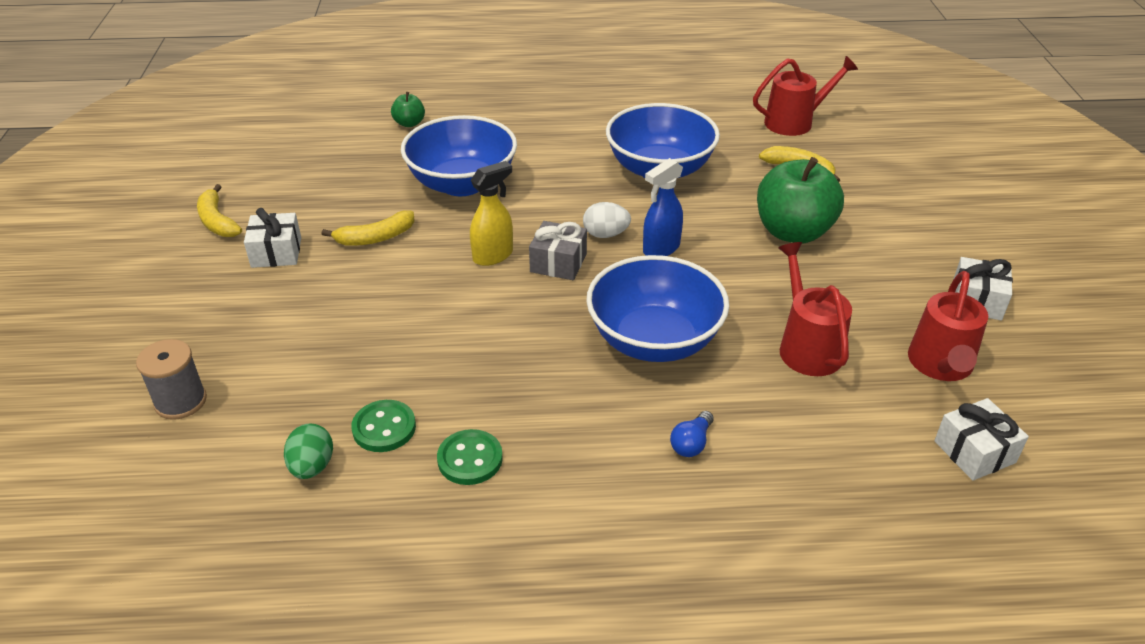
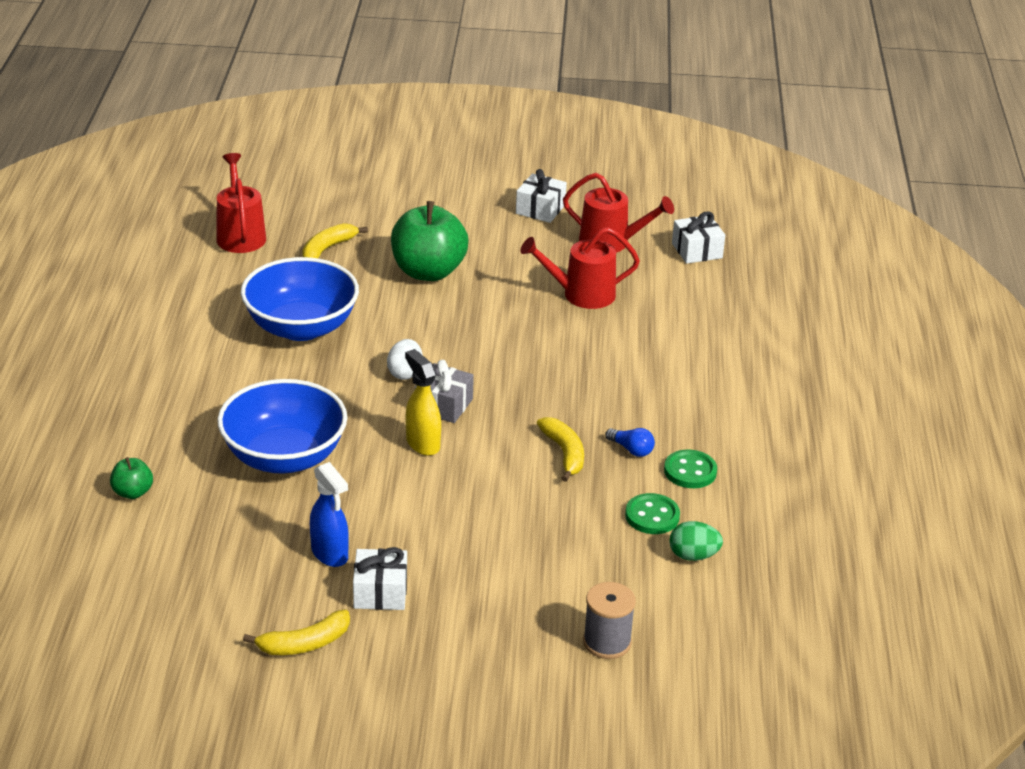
camera: 85 degrees left, 5 degrees down
yellow banana [322,211,415,246] -> yellow banana moved to [537,417,584,482]
blue bowl [586,255,729,362] -> none
blue spray bottle [643,158,683,256] -> blue spray bottle moved to [310,462,349,567]
blue light bulb [670,411,714,457] -> blue light bulb moved to [605,428,655,457]

